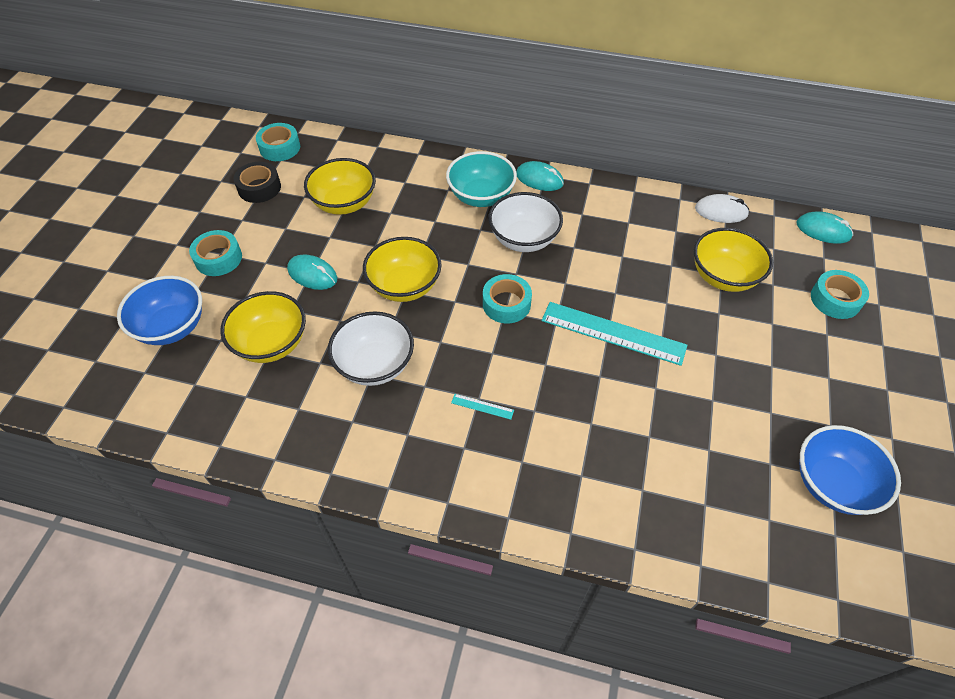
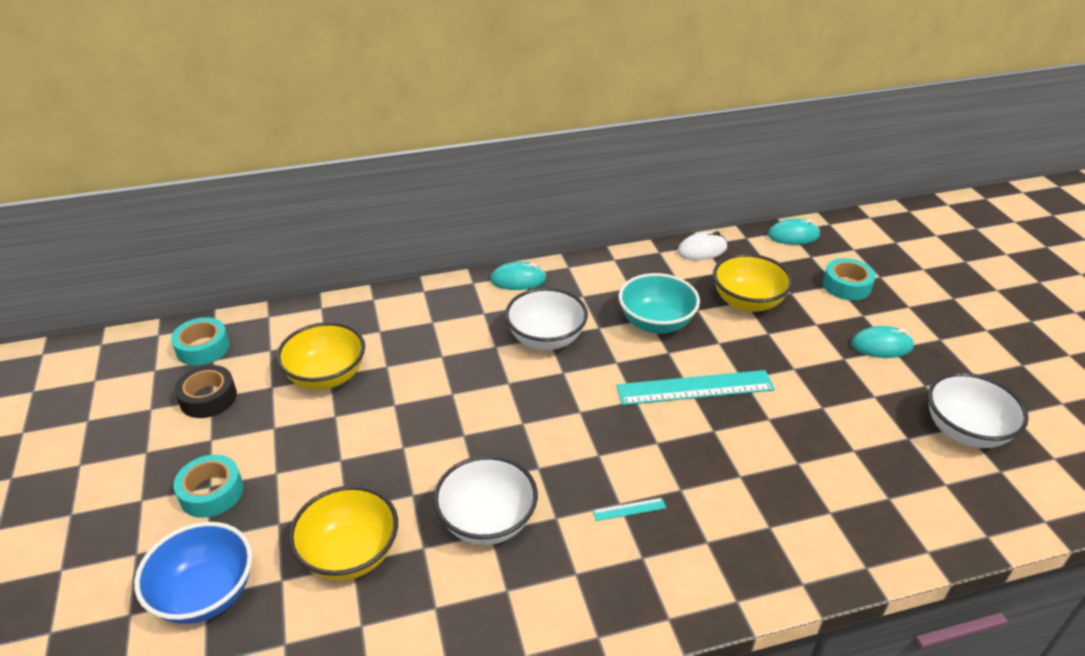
camera: 30 degrees left, 15 degrees down
turquoise mouse [287,254,337,290] -> turquoise mouse moved to [851,326,914,358]
yellow bowl [363,237,442,302] -> none
turquoise bowl [446,151,517,207] -> turquoise bowl moved to [619,273,700,334]
turquoise tape [483,274,532,324] -> none
blue bowl [800,425,901,515] -> white bowl [928,372,1029,448]

